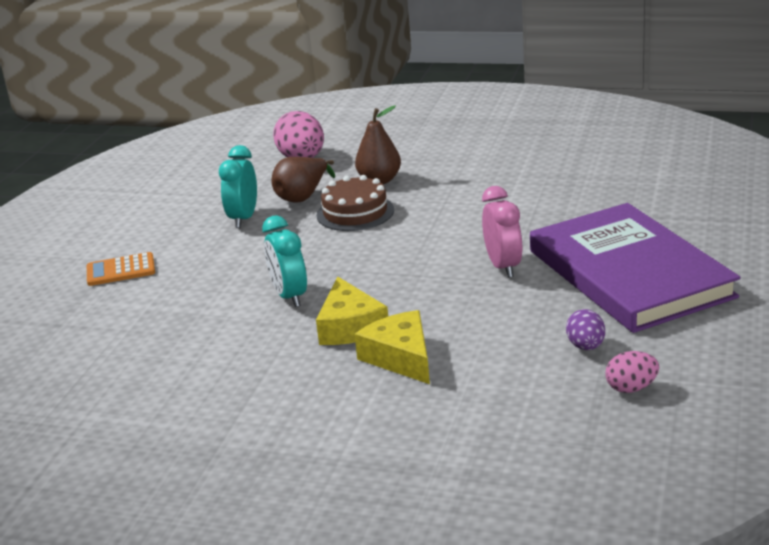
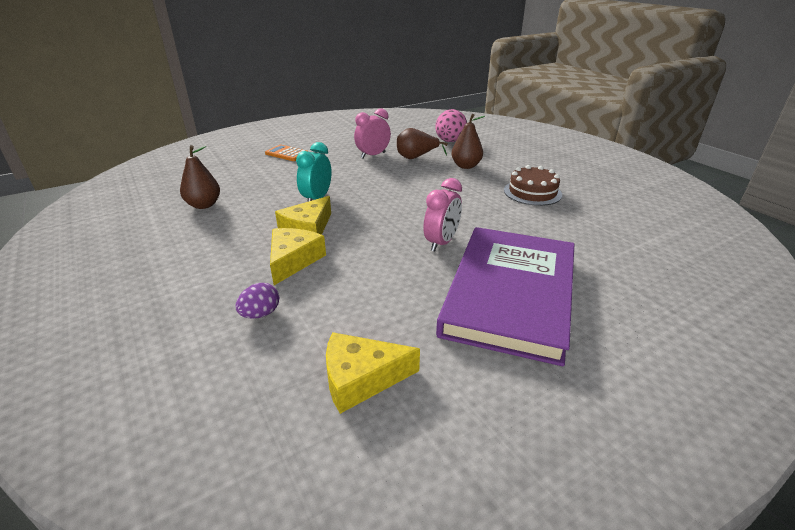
camera: 40 degrees right, 5 degrees up
turquoise clock [219,145,257,228] -> pink clock [354,108,391,158]
brown cake [317,175,394,231] -> brown cake moved to [504,165,562,206]
purple egg [566,309,605,350] -> purple egg moved to [236,283,279,319]
pink egg [605,351,659,393] -> yellow cheese [326,332,420,414]
none -> brown pear [180,145,220,209]

